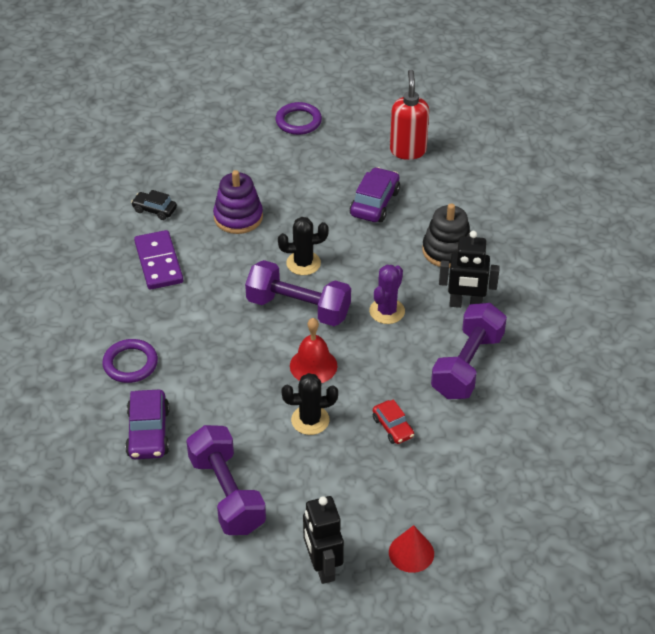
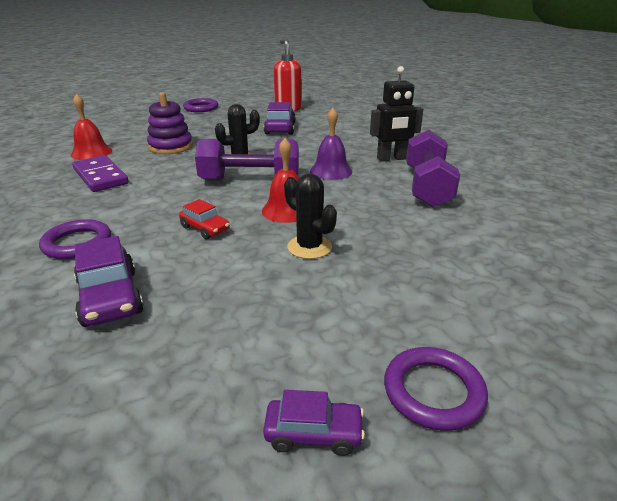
camera: 20 degrees left, 15 degrees down
black car [131,190,177,220] -> red bell [71,94,112,160]
purple dumbbell [186,425,266,535] -> none
black cactus [281,373,338,435] -> black cactus turned 75 degrees clockwise [284,173,337,259]
black robot [303,496,344,584] -> purple ring [384,347,488,431]
purple cactus [369,265,405,324] -> purple bell [310,108,352,180]
red car [373,400,414,444] -> red car moved to [179,199,230,239]
red cone [389,525,434,573] -> none
black stacking toy [422,203,471,268] -> none
none -> purple car [263,390,365,456]

